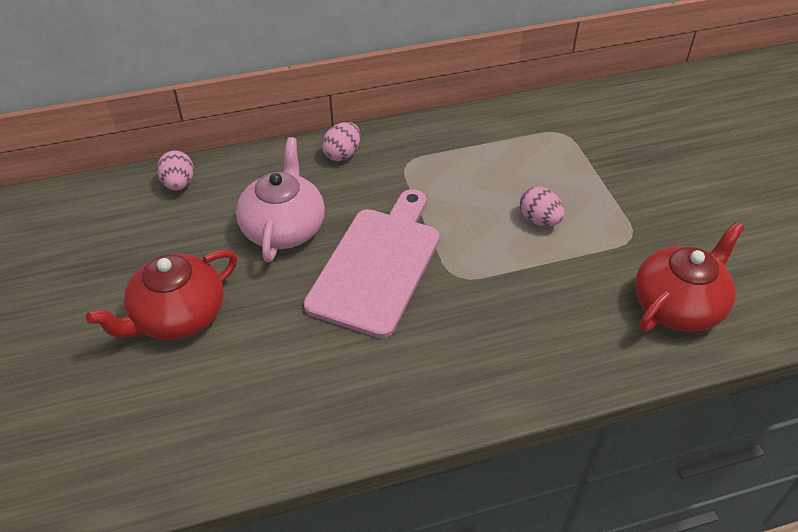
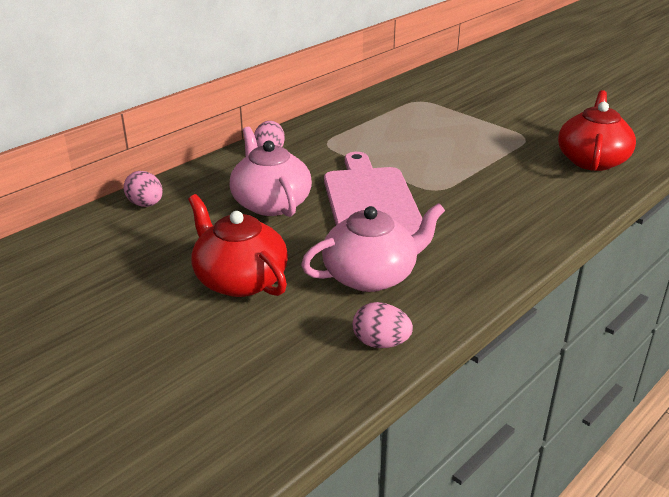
camera: 30 degrees left, 15 degrees down
red teapot [86,249,237,340] -> red teapot turned 120 degrees clockwise [188,194,288,297]
pink egg [520,186,565,227] -> pink egg moved to [353,302,413,348]
none -> pink teapot [301,203,445,292]

